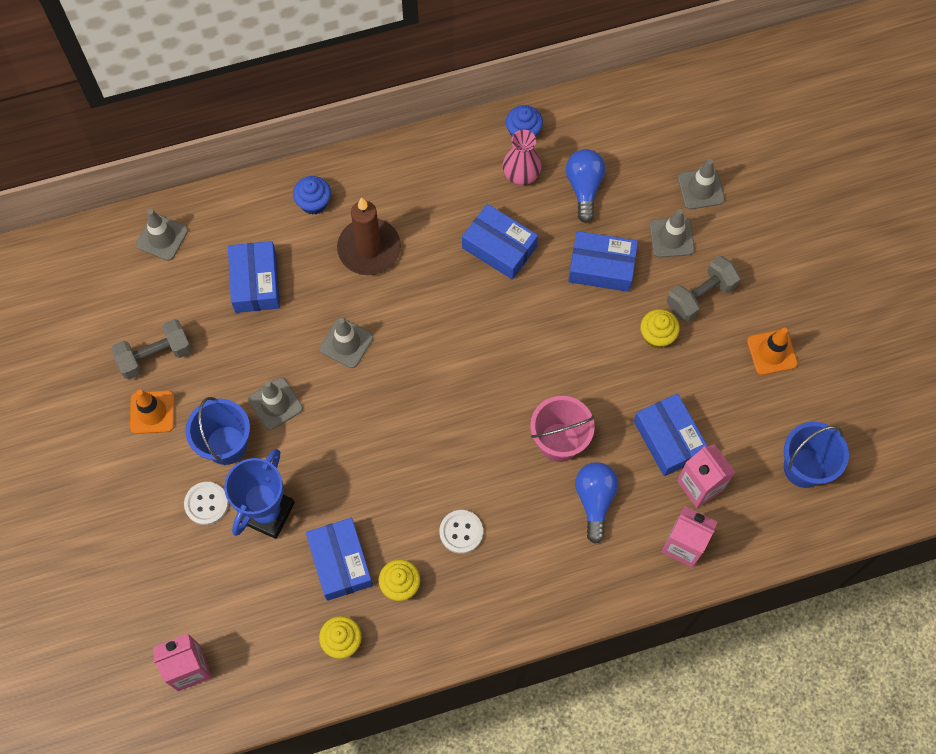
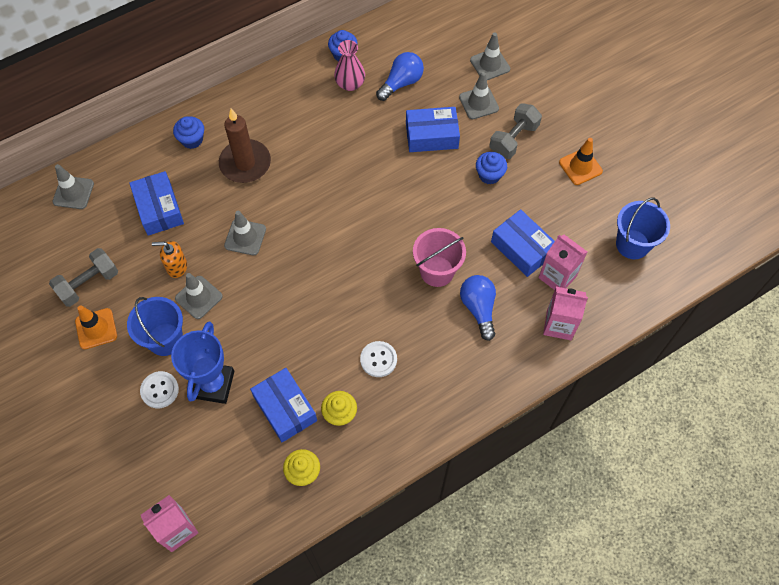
camera: 15 degrees left, 5 degrees down
blue box [462,204,538,280] -> none
blue light bulb [566,149,605,223] -> blue light bulb turned 60 degrees clockwise [376,52,424,101]
yellow cupcake [640,309,680,348] -> blue cupcake [476,152,507,185]
none -> orange soap dispenser [152,241,187,278]

